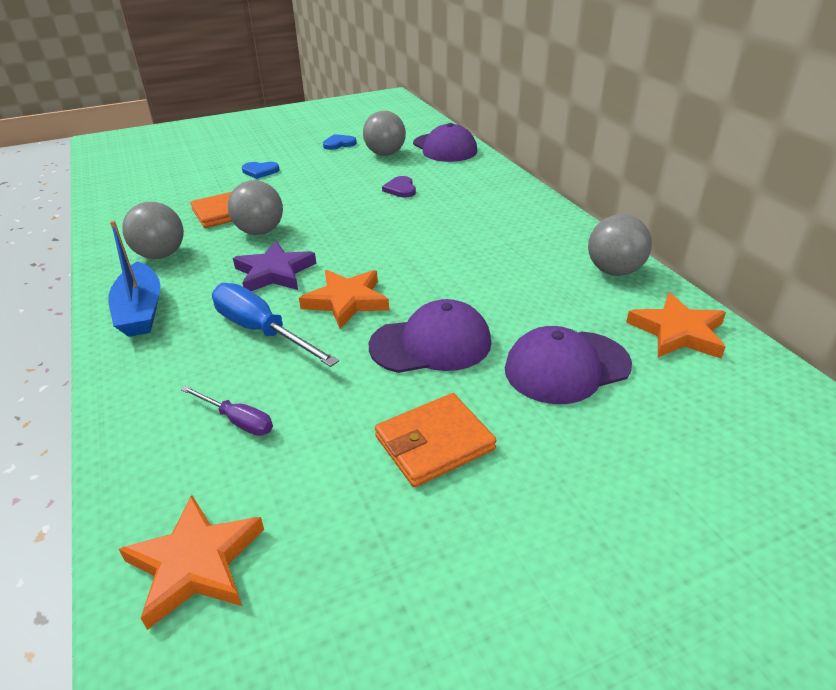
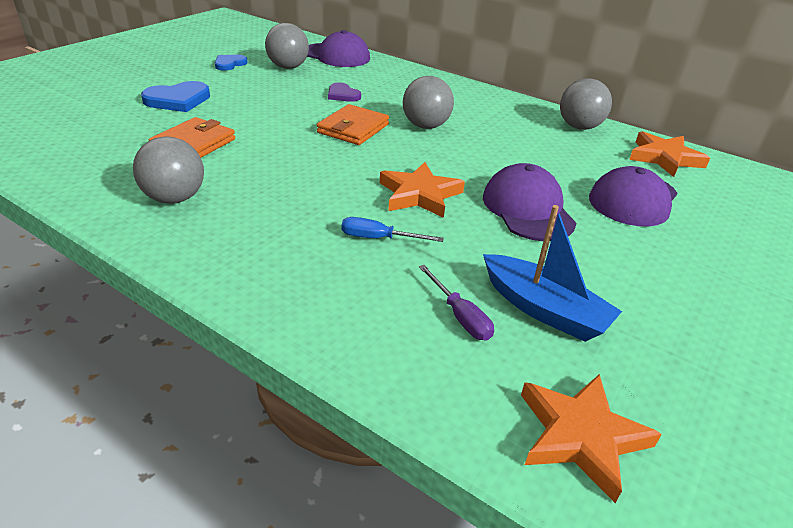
camera: 35 degrees left, 0 degrees up
blue boat [108,220,161,337] -> blue boat moved to [483,205,622,342]
purple screwdriver [181,386,273,436] -> purple screwdriver turned 60 degrees clockwise [419,265,494,341]
blue screwdriver [212,283,339,367] -> blue screwdriver [342,217,444,242], size x0.56
grey ball [228,180,283,235] -> grey ball moved to [403,76,454,129]
purple star [233,241,316,291] -> none
blue heart [242,162,279,179] -> blue heart [141,81,210,112], size x1.60
purple cap [369,299,491,373] -> purple cap turned 60 degrees counterclockwise [483,163,577,241]
orange wallet [375,393,497,487] -> orange wallet moved to [317,104,389,145]

